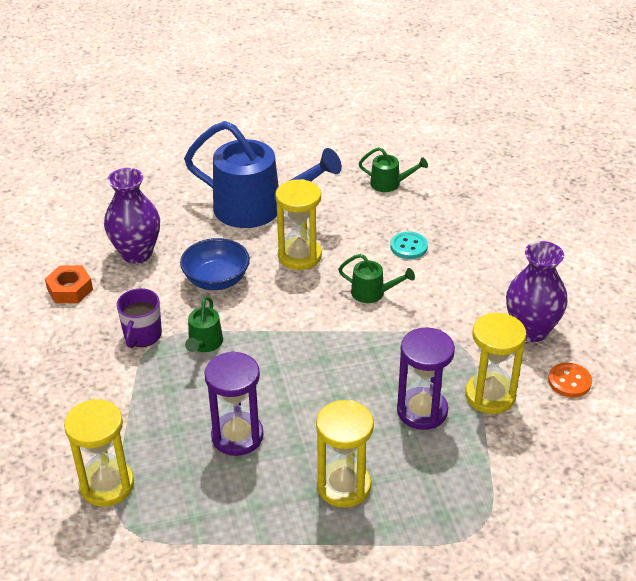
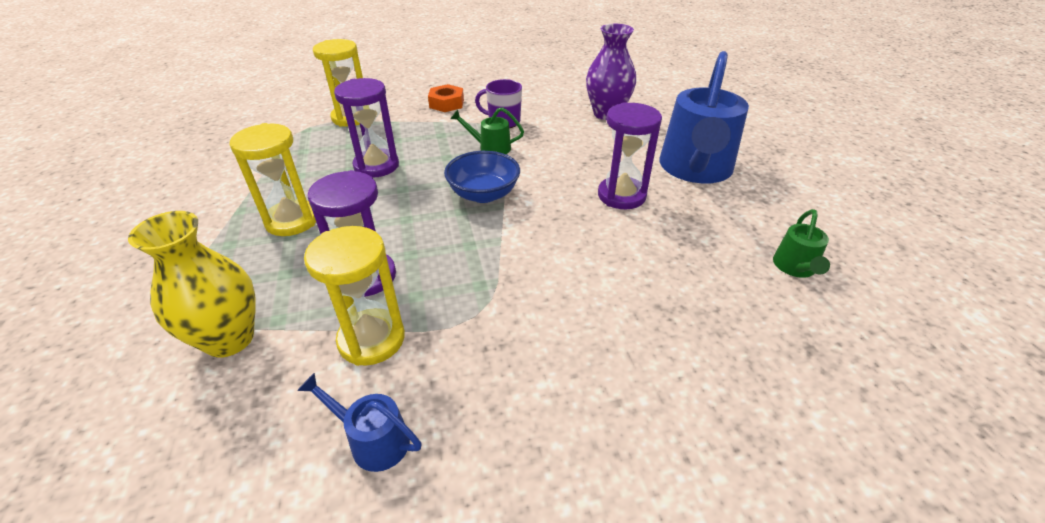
camera: 90 degrees right, 0 degrees up
orange nut [45,265,93,303] -> orange nut moved to [428,84,464,112]
blue bowl [180,238,250,290] -> blue bowl moved to [444,151,520,203]
yellow hourglass [275,179,322,270] -> purple hourglass [598,102,662,209]
green watering can [338,254,415,303] -> none
turquoise button [390,232,428,259] -> none
purple vase [506,241,567,342] -> none
orange button [548,363,592,397] -> blue watering can [297,373,421,472]
none -> yellow vase [128,211,256,357]

